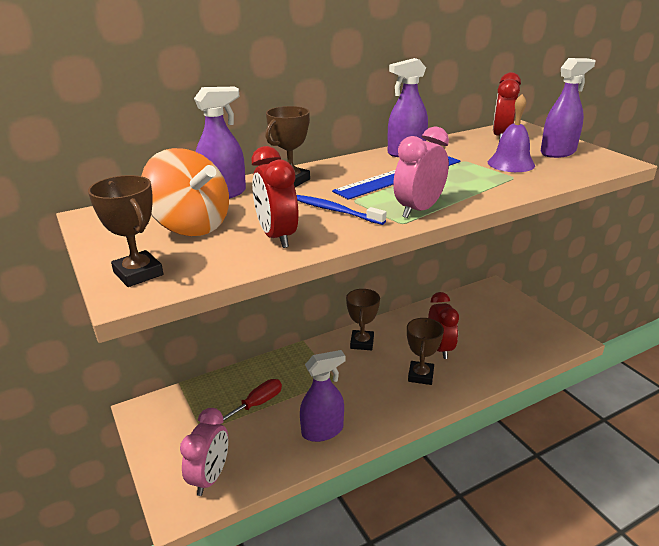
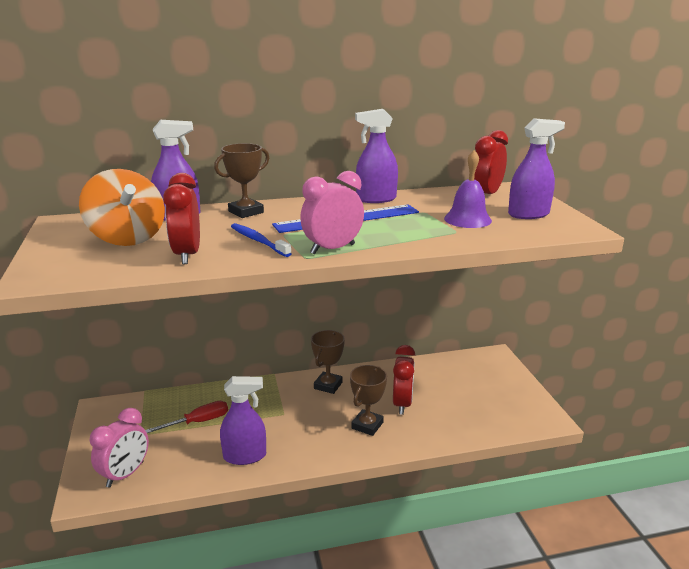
camera: 15 degrees right, 5 degrees down
brown trophy [88,175,163,287] -> none

